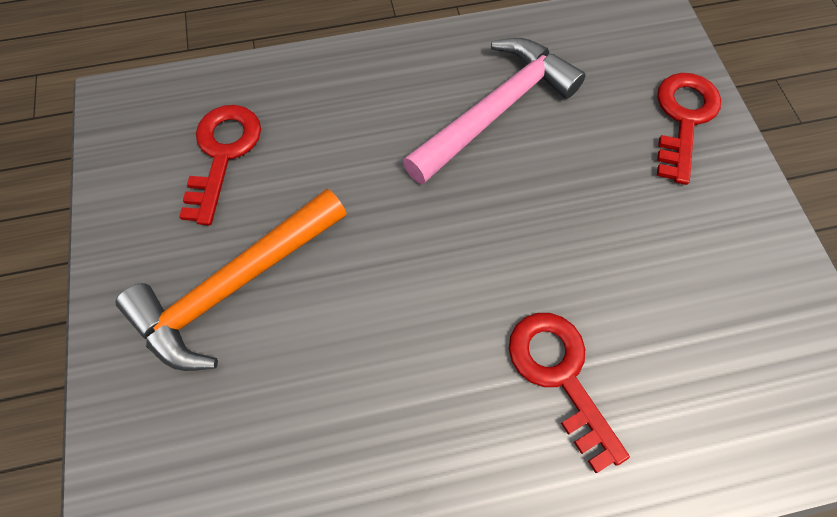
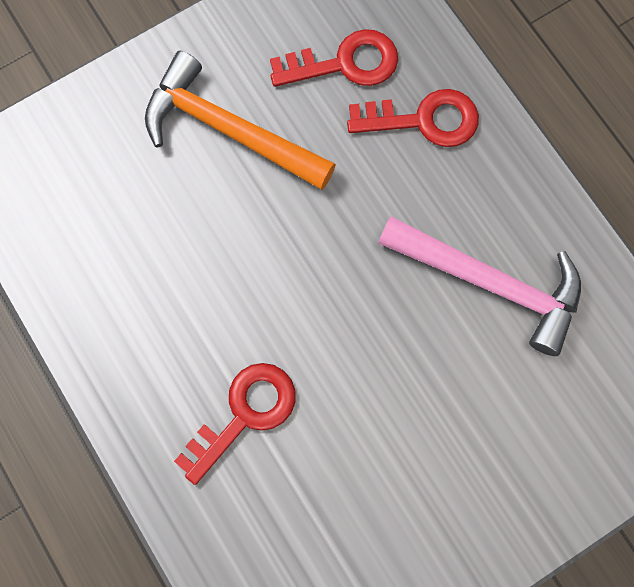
camera: 70 degrees right, 10 degrees up
red key [657,73,721,185] -> red key moved to [347,89,479,147]

